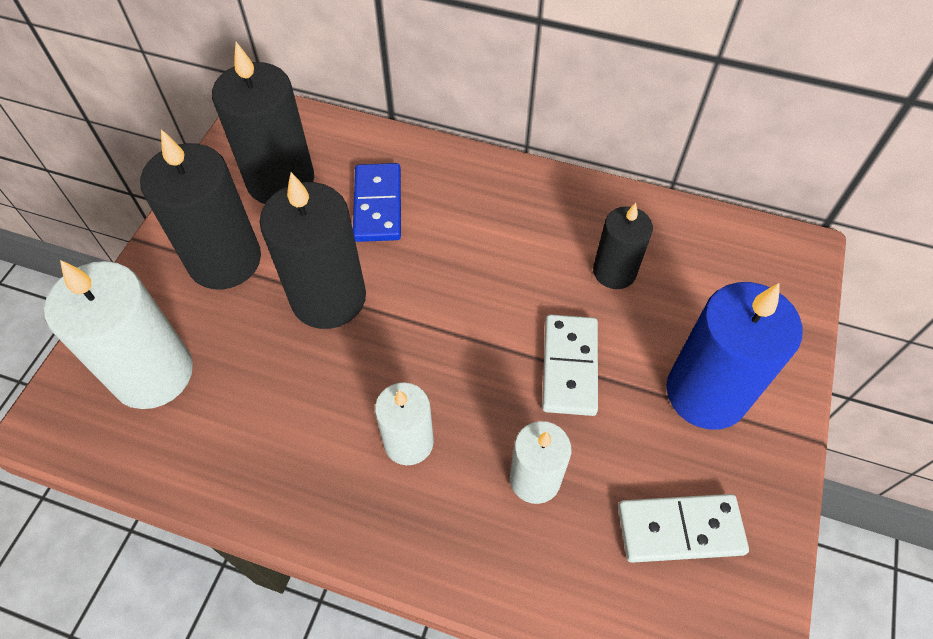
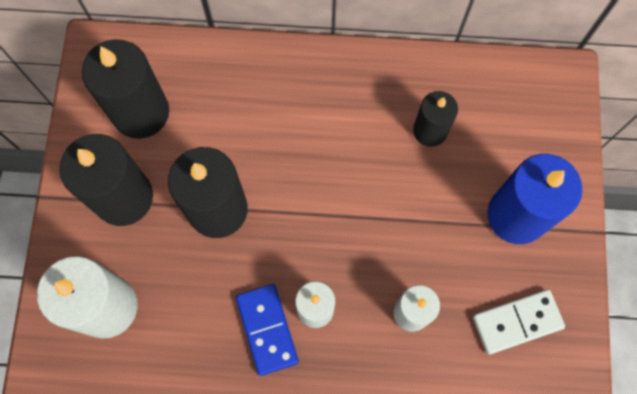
camera: 15 degrees left, 15 degrees up
blue domino [353,163,401,242] -> blue domino moved to [236,284,299,376]
white domino [542,314,598,416] -> none

